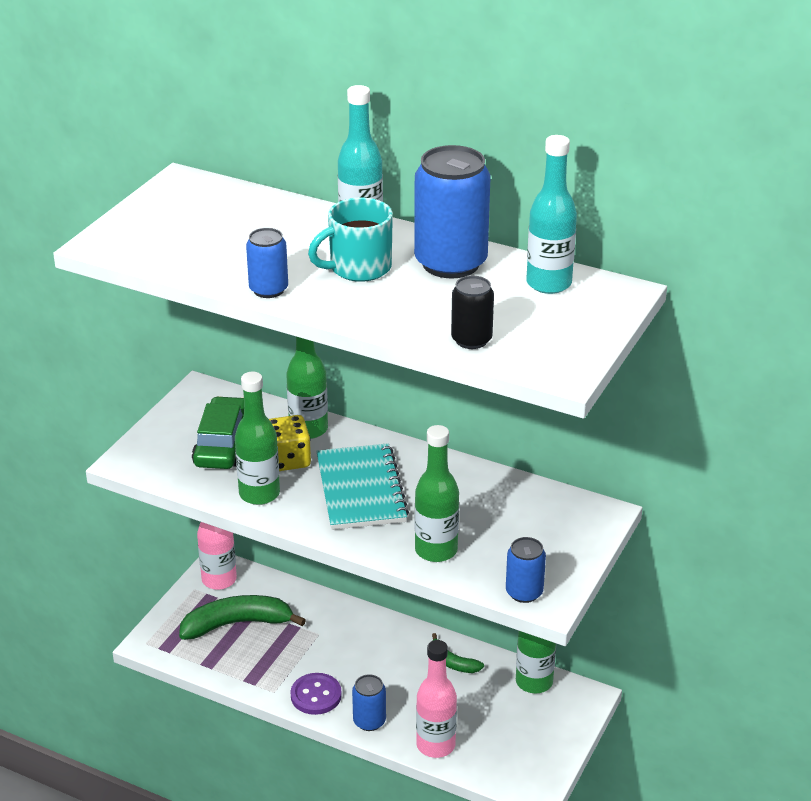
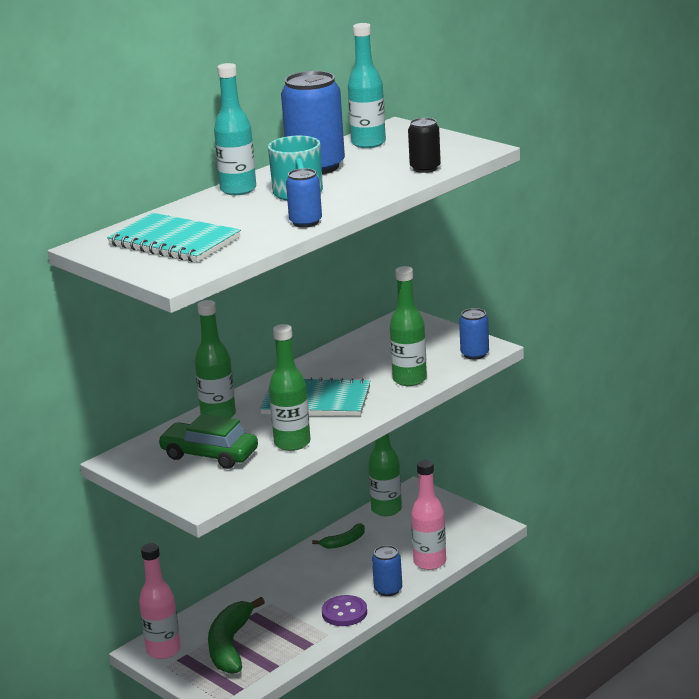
camera: 70 degrees left, 10 degrees down
yellow dice [269,415,311,471] -> none
none -> turquoise notebook [107,213,241,262]

